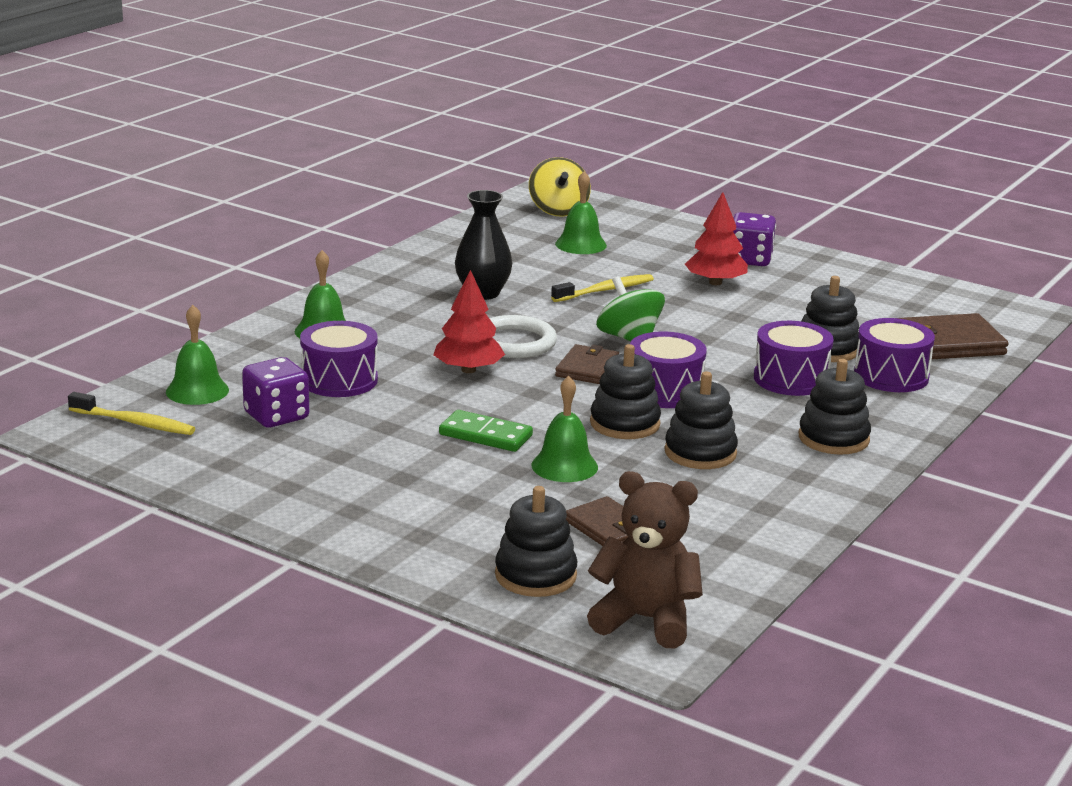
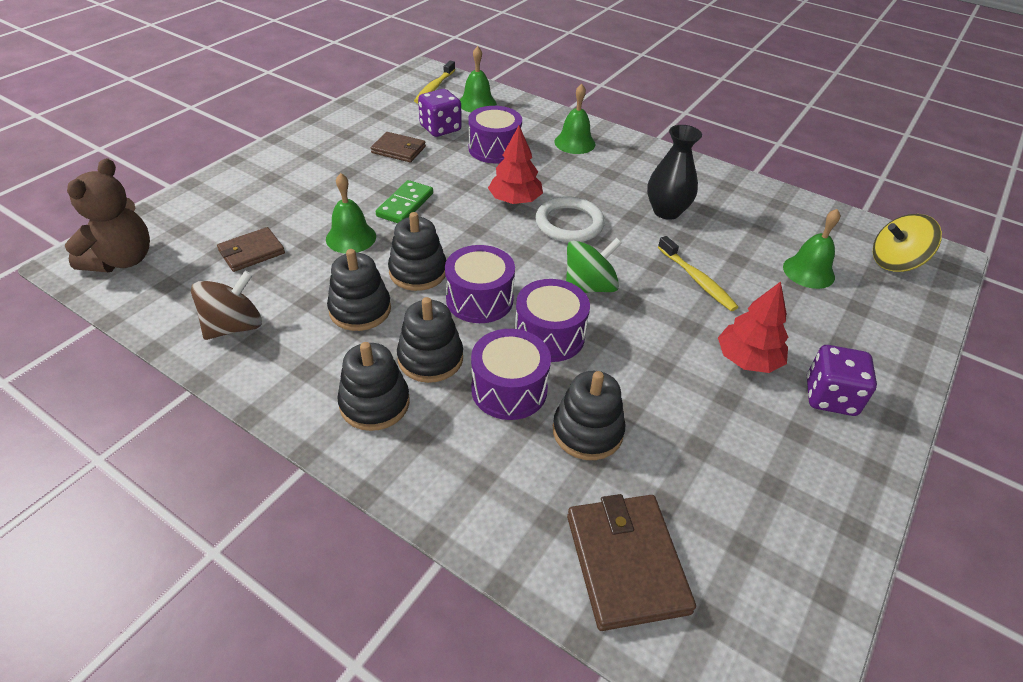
camera: 90 degrees right, 20 degrees up
black stacking toy [495,486,577,597] -> black stacking toy moved to [397,297,463,383]
brown wallet [555,344,619,384] -> brown wallet moved to [371,132,426,162]
purple drum [854,318,935,392] -> purple drum moved to [515,279,590,362]
none -> brown spinning top [191,271,262,340]

